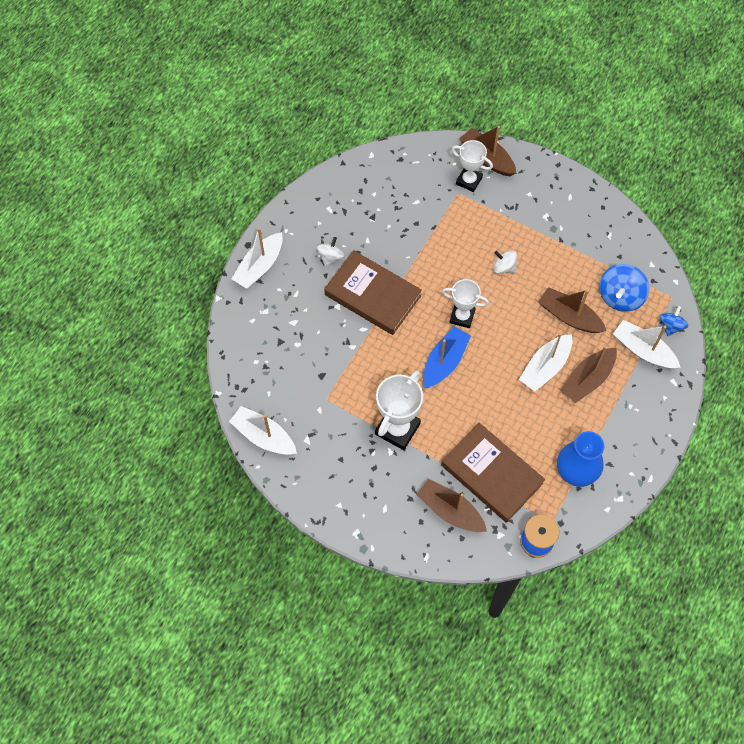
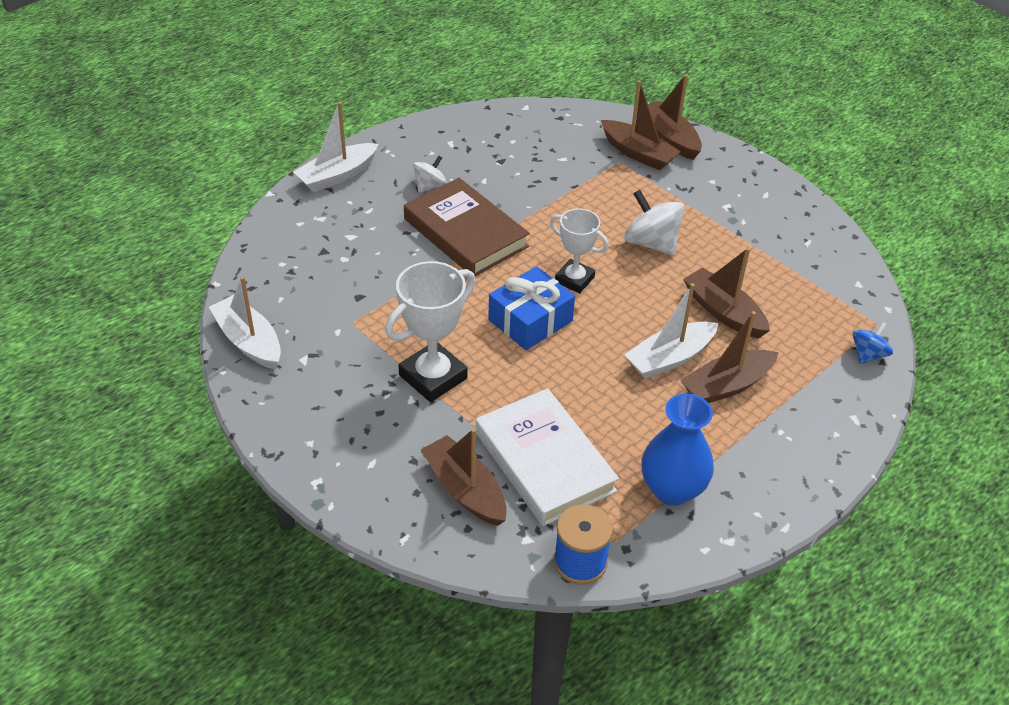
camera: 15 degrees right, 20 degrees down
blue boat [423,326,471,388] -> blue gift [488,266,575,350]
brown book [441,423,545,523] -> white book [476,388,619,526]
white trophy [452,140,493,192] -> brown boat [601,80,681,170]
white spinning top [493,250,517,274] -> white spinning top [624,190,685,256], size x1.68
blue spinning top [599,264,649,312] -> none
white boat [613,320,681,369] -> none

